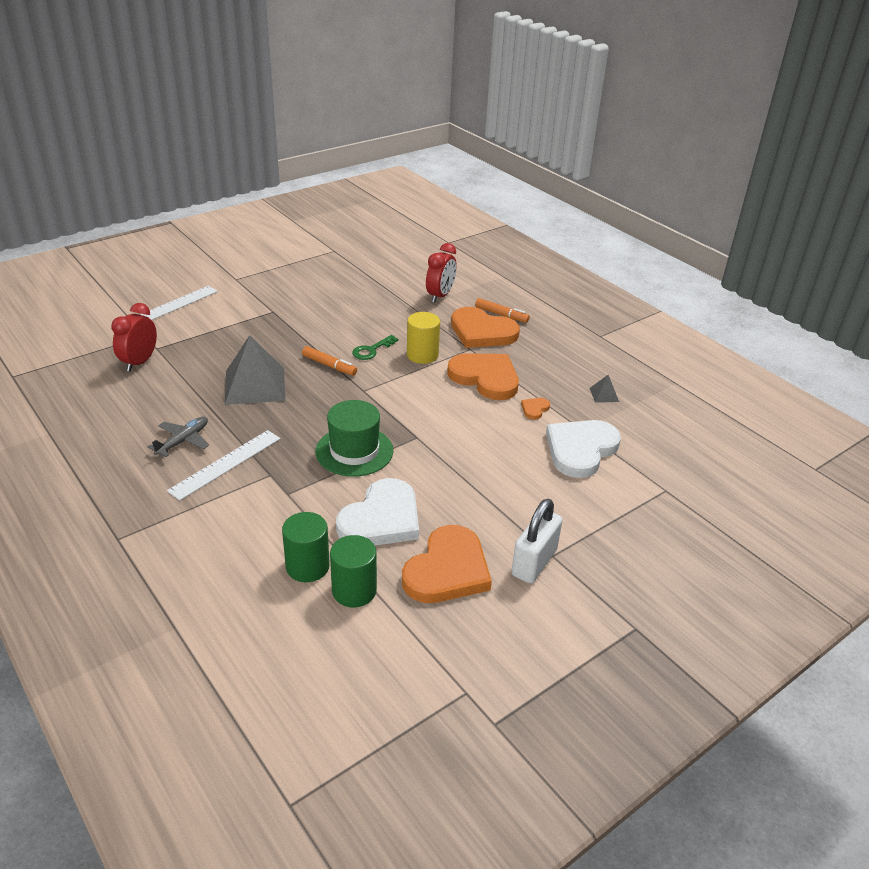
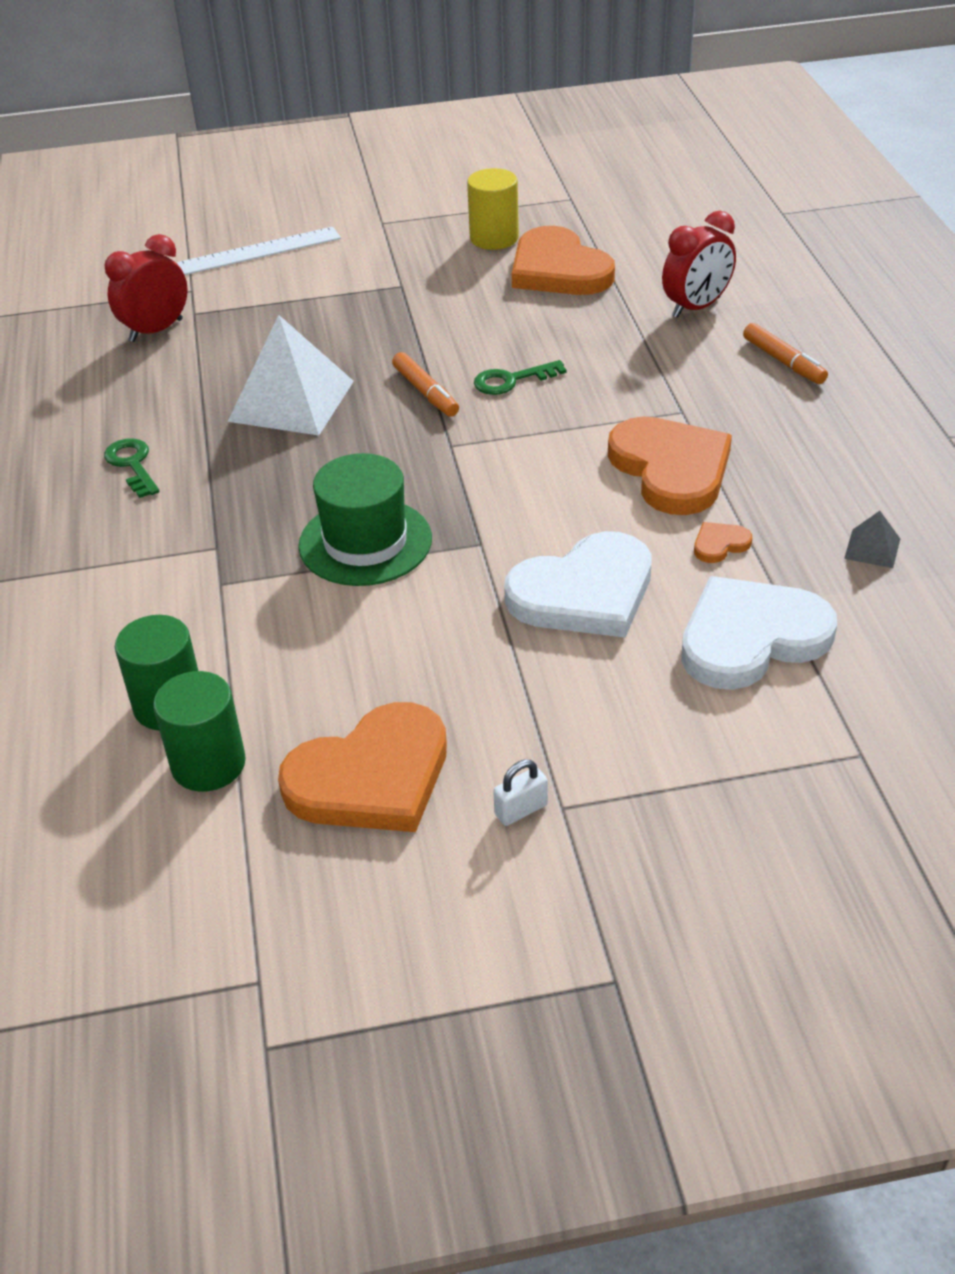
camera: 30 degrees right, 5 degrees up
grey plane [148,416,209,457] -> green key [104,438,160,498]
white ruler [167,430,281,501] -> none
grey pyramid [225,335,285,405] -> white pyramid [228,315,354,435]
white heart [336,478,419,546] -> white heart moved to [504,531,652,638]
yellow cylinder [407,312,440,364] -> yellow cylinder moved to [467,168,519,250]
orange heart [451,307,520,348] -> orange heart moved to [512,226,615,295]
white padlock [511,499,563,584] -> white padlock [493,760,548,826], size x0.48

